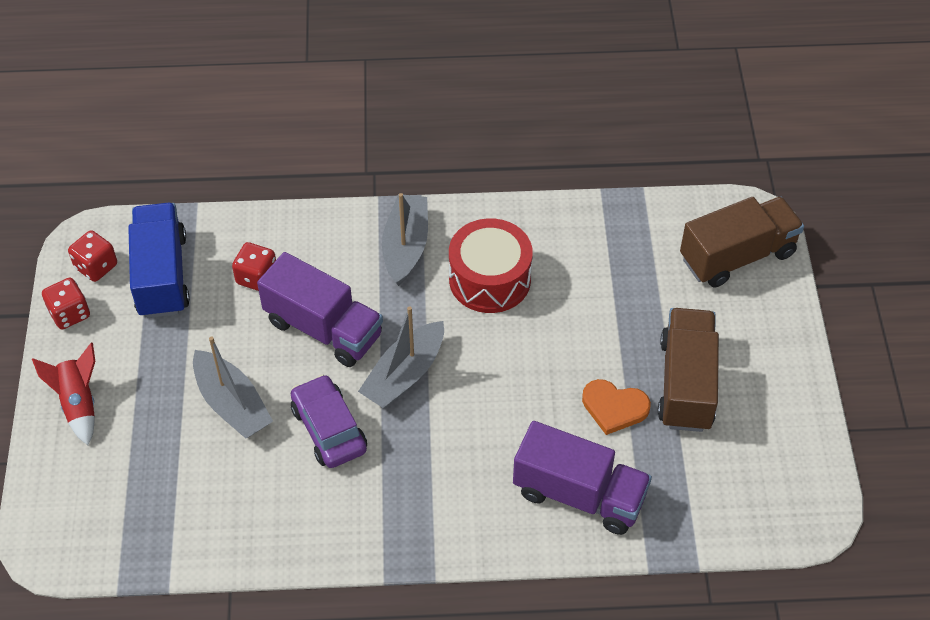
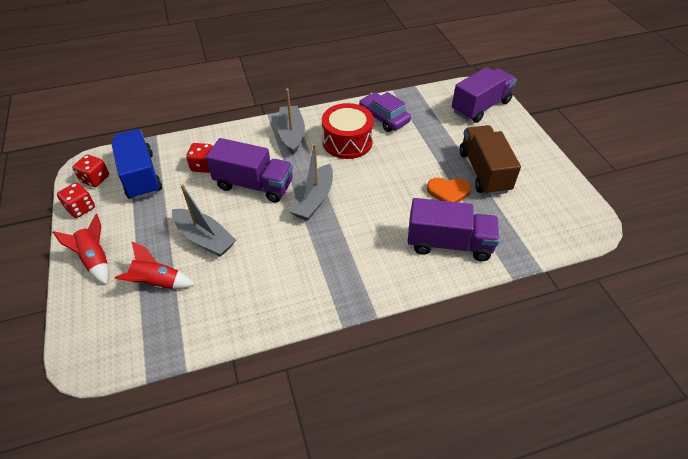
camera: 15 degrees left, 5 degrees down
purple car [290,374,367,468] -> purple car moved to [359,92,411,132]
brown truck [680,197,804,287] -> purple truck [452,67,517,123]
none -> red rocket [115,242,195,289]

